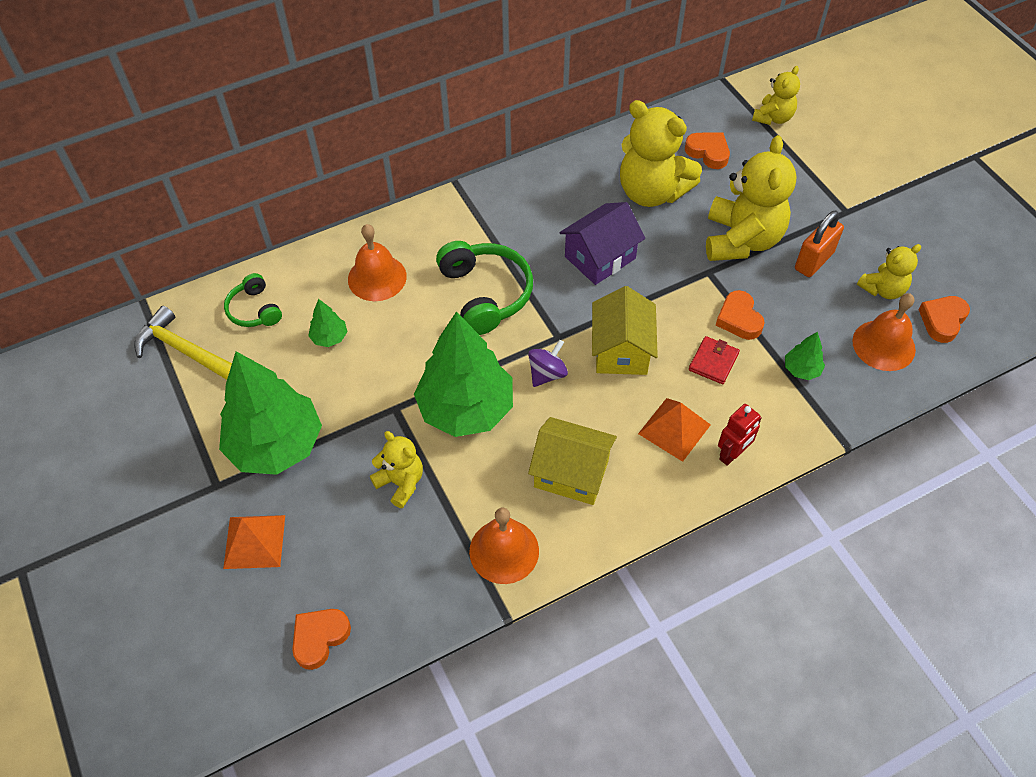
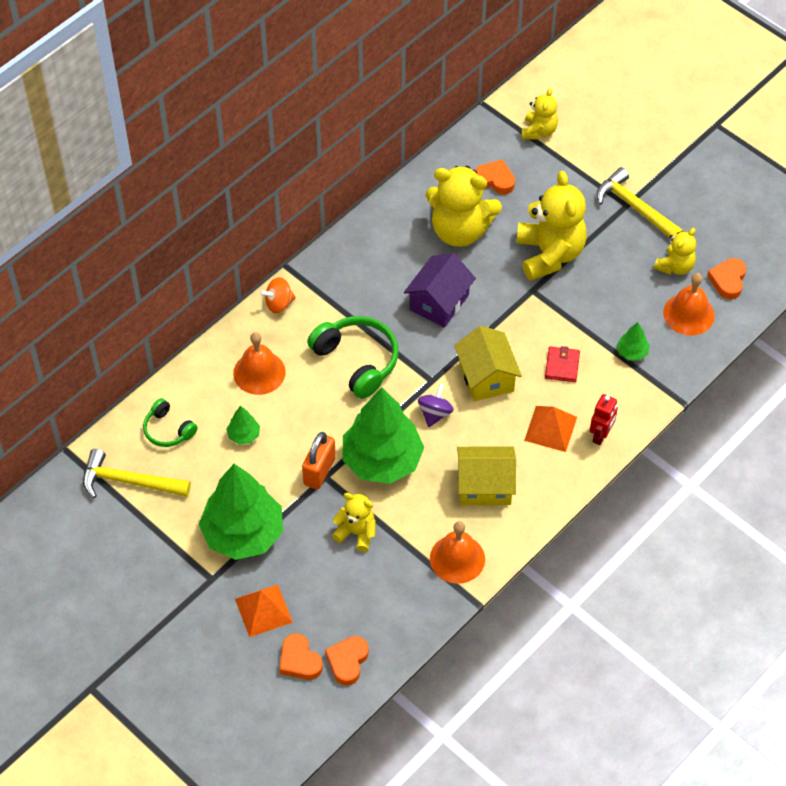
camera: 20 degrees left, 0 degrees up
orange heart [716,290,765,340] -> orange heart moved to [279,633,323,680]
orange padlock [795,211,844,277] -> orange padlock moved to [302,432,336,490]
none -> orange spinning top [260,277,296,313]
none -> yellow hammer [597,167,684,238]

